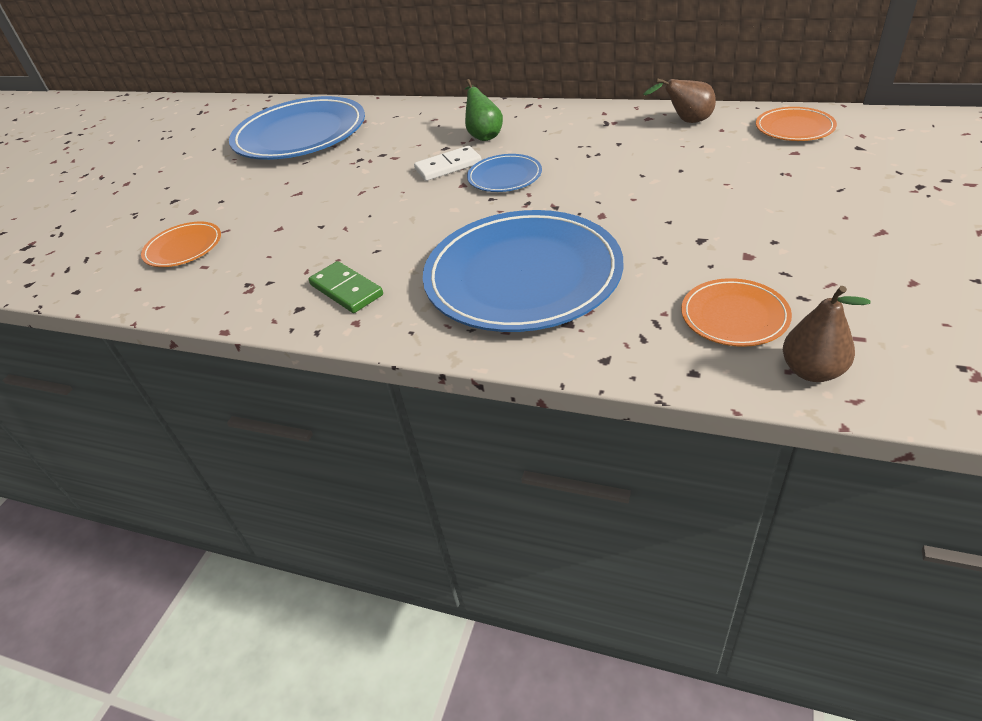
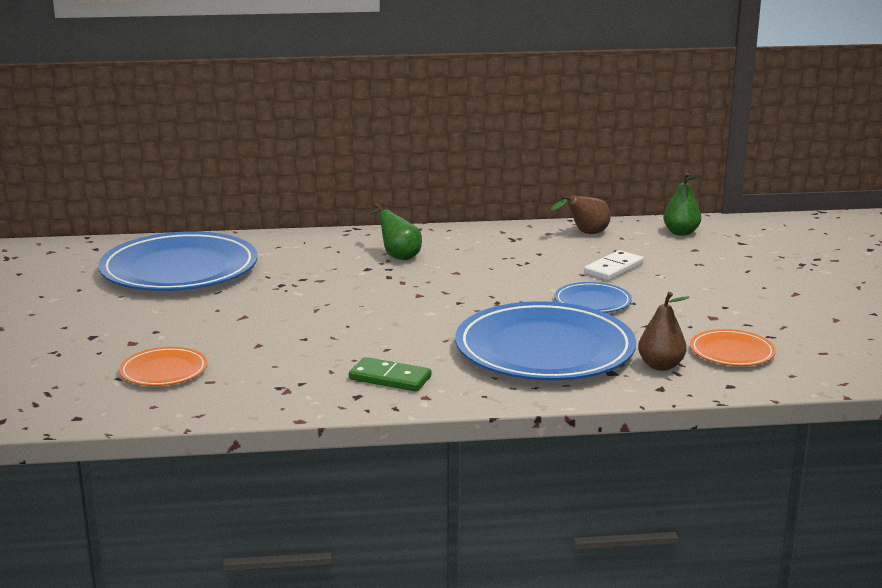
camera: 30 degrees left, 20 degrees down
white domino [414,146,482,181] -> white domino moved to [584,250,644,281]
blue plate [467,154,542,192] -> blue plate moved to [555,282,632,313]
orange plate [756,107,837,141] -> green pear [663,172,701,236]
brown pear [783,286,871,382] -> brown pear moved to [638,292,690,371]

